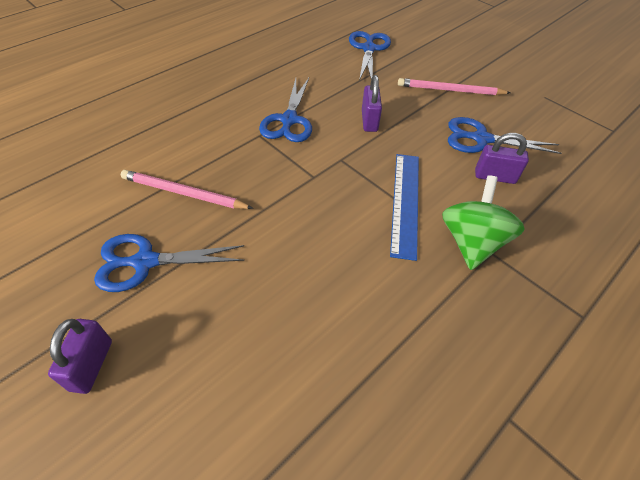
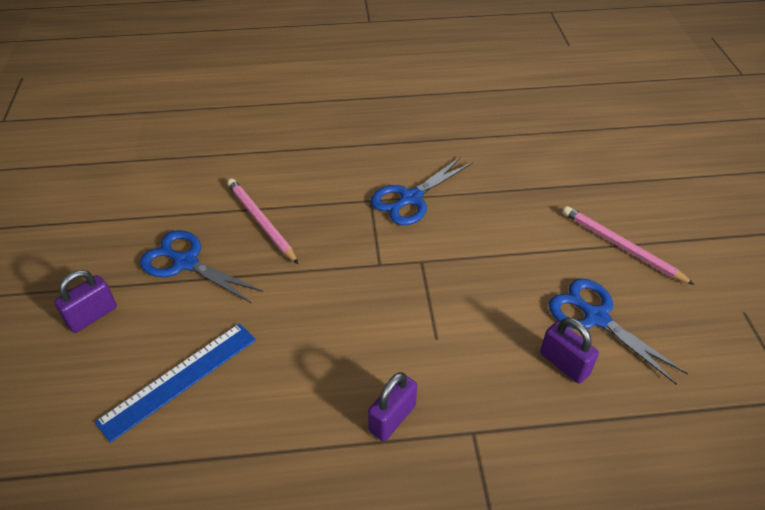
camera: 40 degrees right, 5 degrees down
blue scissors [349,31,391,81] -> none
purple padlock [362,75,382,132] -> purple padlock moved to [368,372,417,442]
blue ruler [390,154,419,261] -> blue ruler moved to [95,323,256,443]
green spinning top [442,176,525,270] -> none

